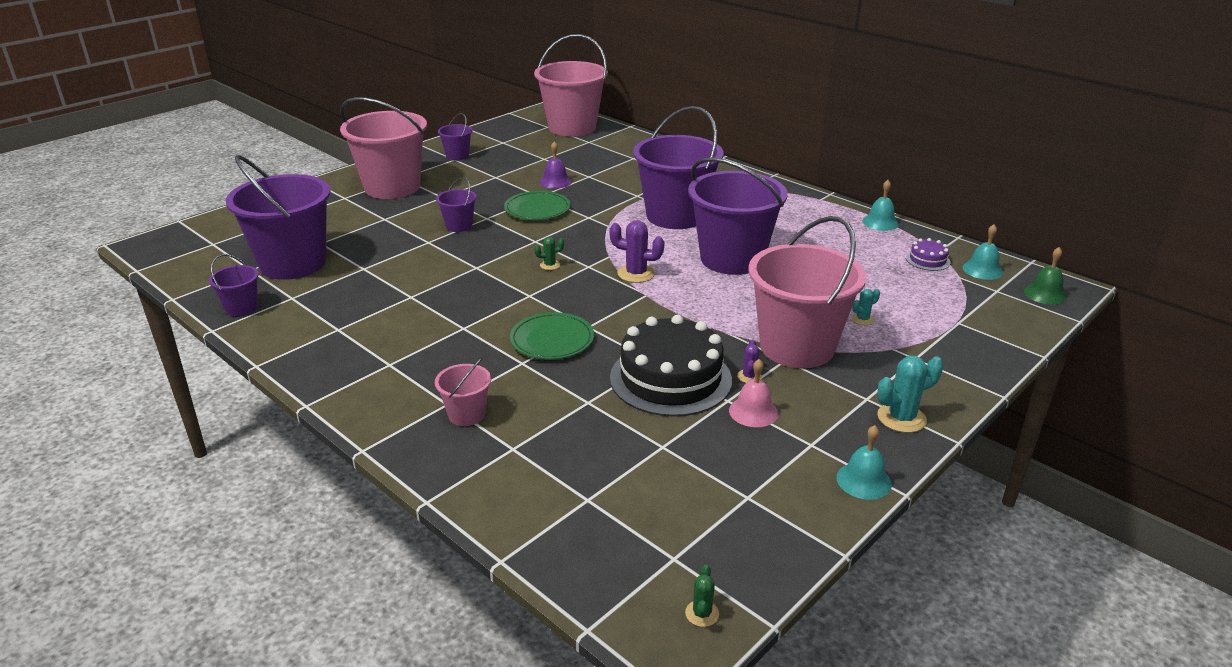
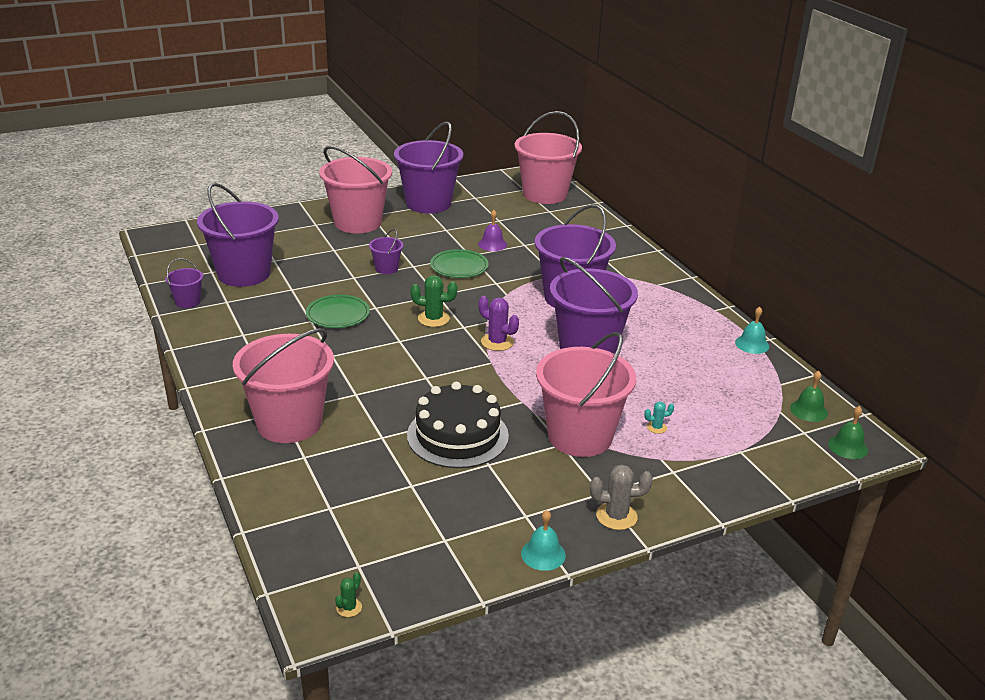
camera: 20 degrees right, 0 degrees up
pink bucket [435,357,491,426] -> pink bucket [233,328,334,443], size x2.24
purple bucket [438,113,473,160] -> purple bucket [394,122,463,213], size x2.24
green plate [510,312,594,360] -> green plate moved to [306,295,370,328]
green cactus [534,237,564,270] -> green cactus [410,275,458,327], size x1.82
pink bell [729,359,778,427] -> none
purple cactus [737,340,762,383] -> none
turquoise cactus [877,356,943,433] -> grey cactus [590,464,653,530]
purple cake [906,238,951,271] -> none
turquoise bell [962,224,1003,280] -> green bell [790,371,828,422]

